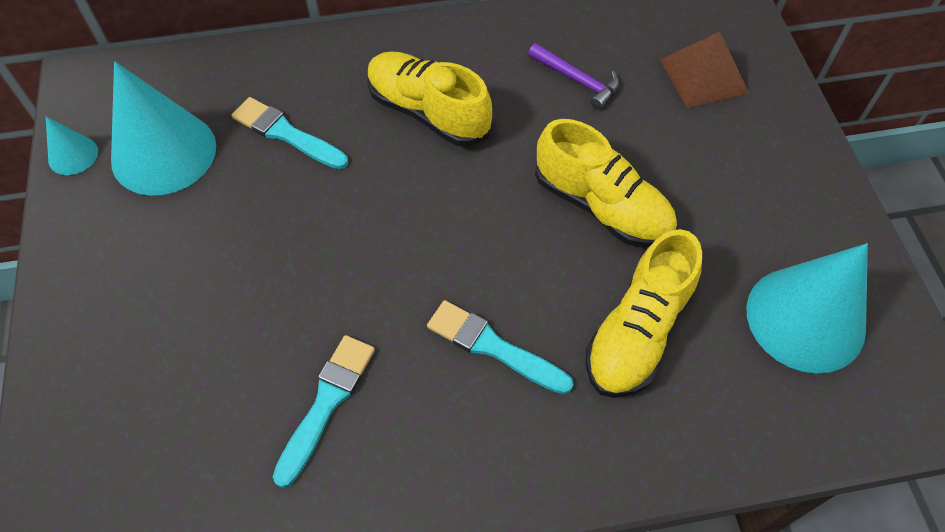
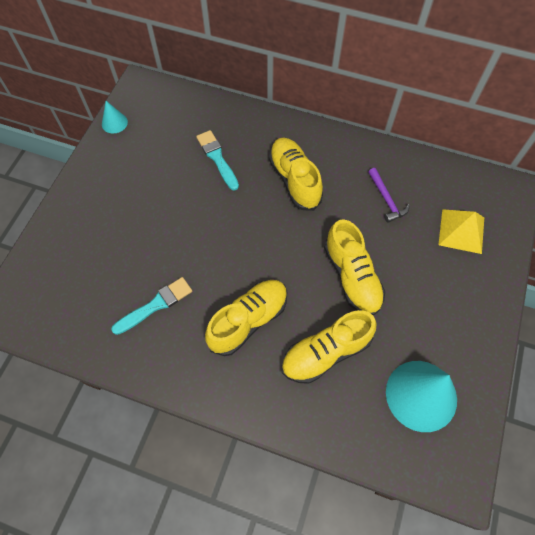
camera: 30 degrees right, 5 degrees up
turquoise cone [111,61,216,196] -> none
turquoise brush [427,300,574,394] -> yellow shoe [205,280,288,356]
brown pyramid [660,32,749,108] -> yellow pyramid [438,209,484,254]

